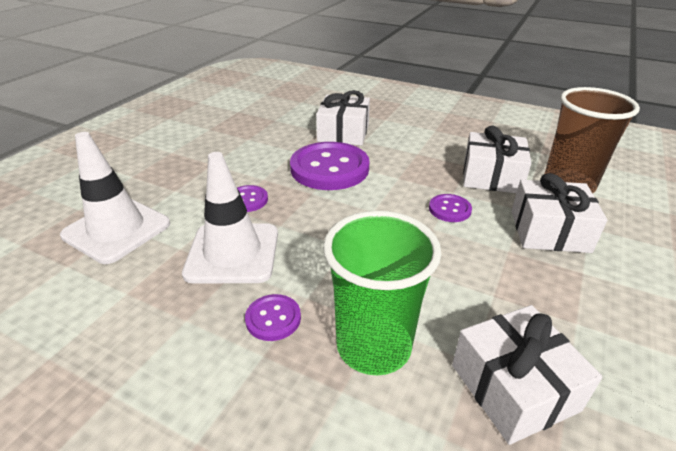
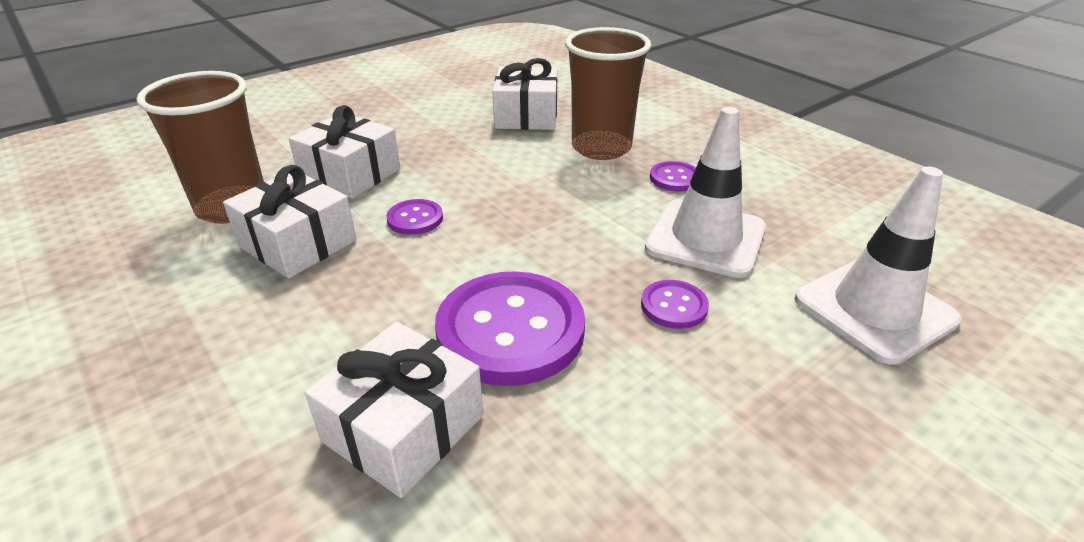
camera: 155 degrees left, 0 degrees up
green cup [323,211,441,375] -> brown cup [565,27,651,160]

